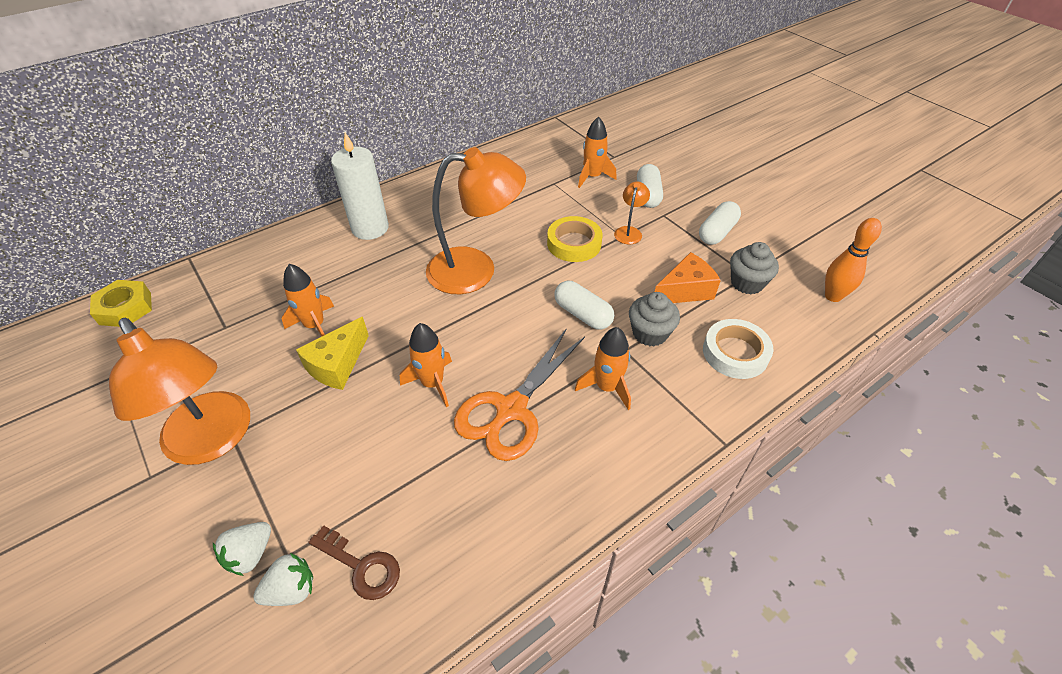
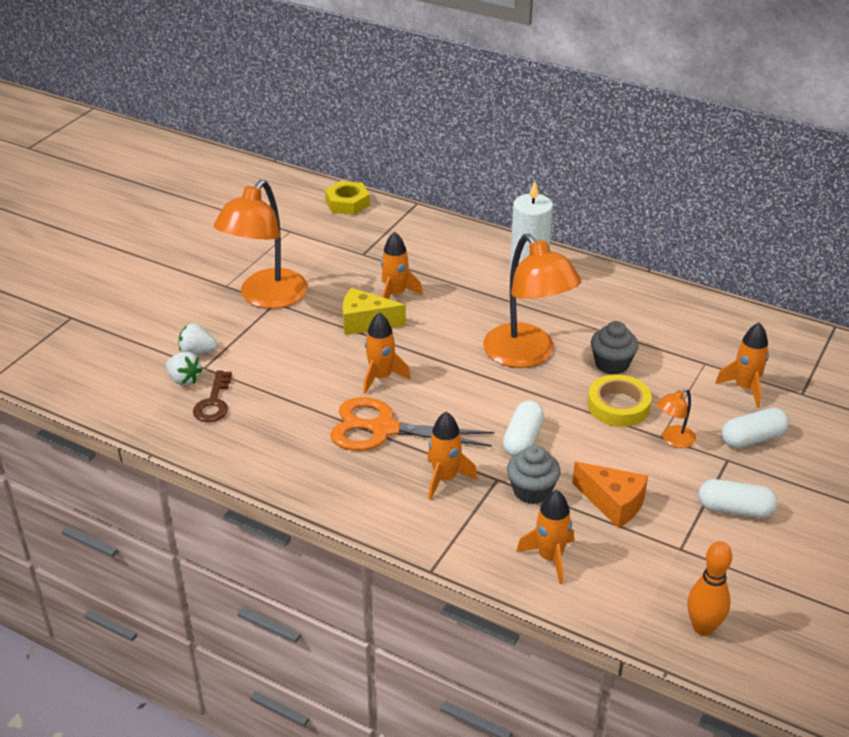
camera: 65 degrees right, 10 degrees down
orange lamp [614,181,650,245] -> orange lamp turned 150 degrees clockwise [657,389,696,448]
white tape [703,319,773,379] -> orange rocket [516,490,574,584]
grey cupcake [730,242,779,294] -> grey cupcake moved to [591,321,638,375]

